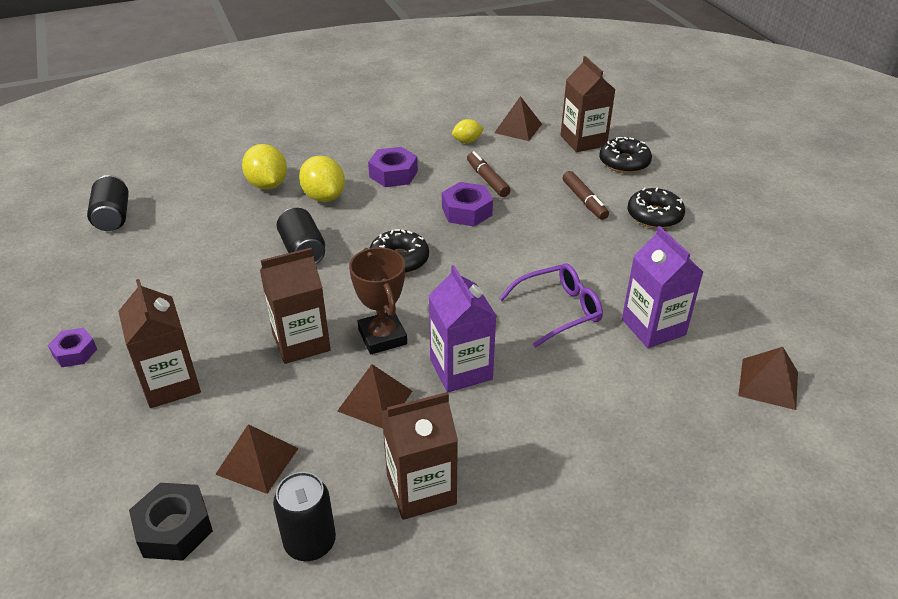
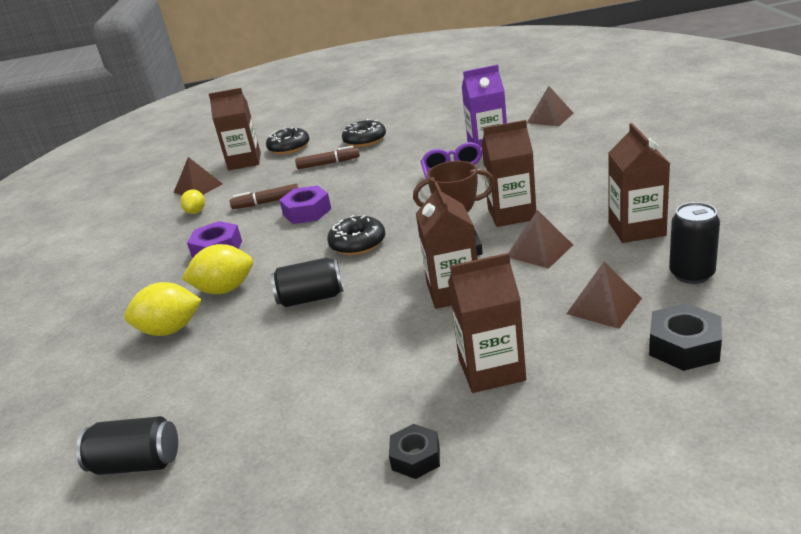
camera: 70 degrees left, 10 degrees down
purple nut [48,328,97,367] -> black nut [389,424,440,479]
purple carton [429,265,496,392] -> brown carton [481,120,536,227]

